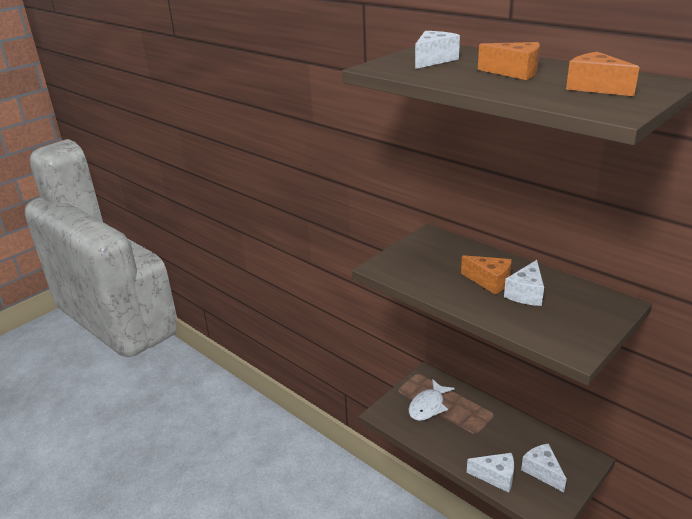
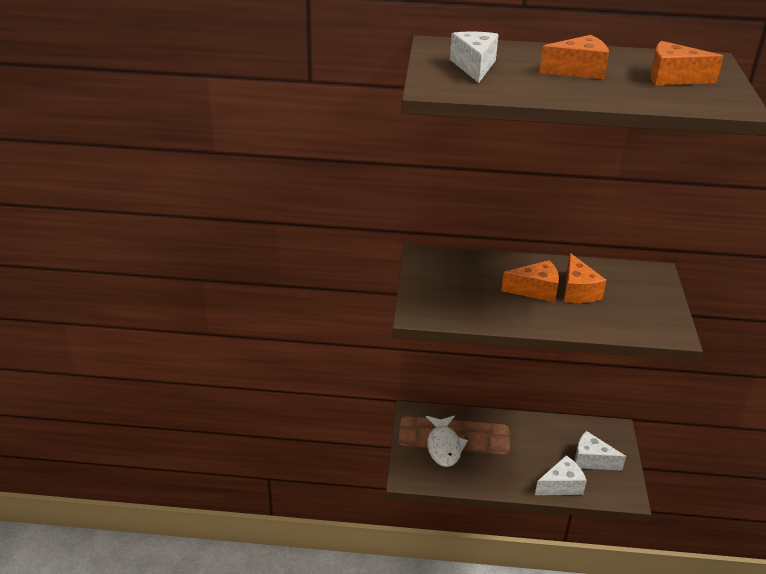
camera: 40 degrees left, 5 degrees up
white cheese [504,260,544,306] -> orange cheese [564,253,606,303]

